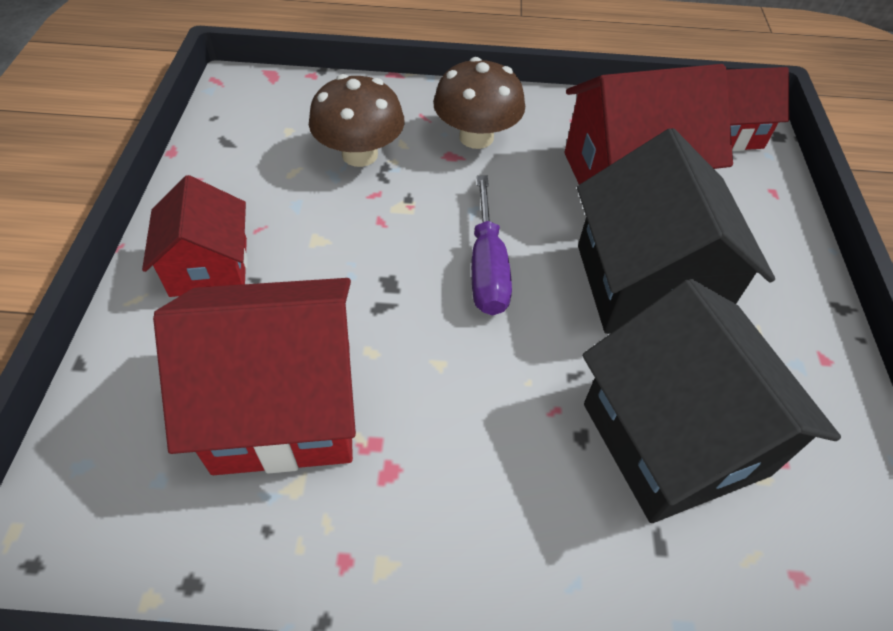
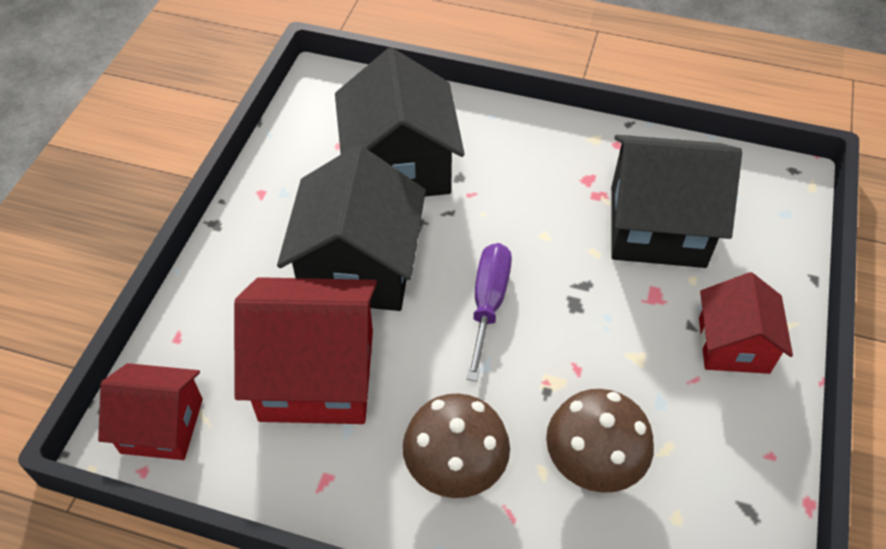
camera: 165 degrees left, 0 degrees up
red house [153,278,356,475] -> black house [611,135,742,268]

